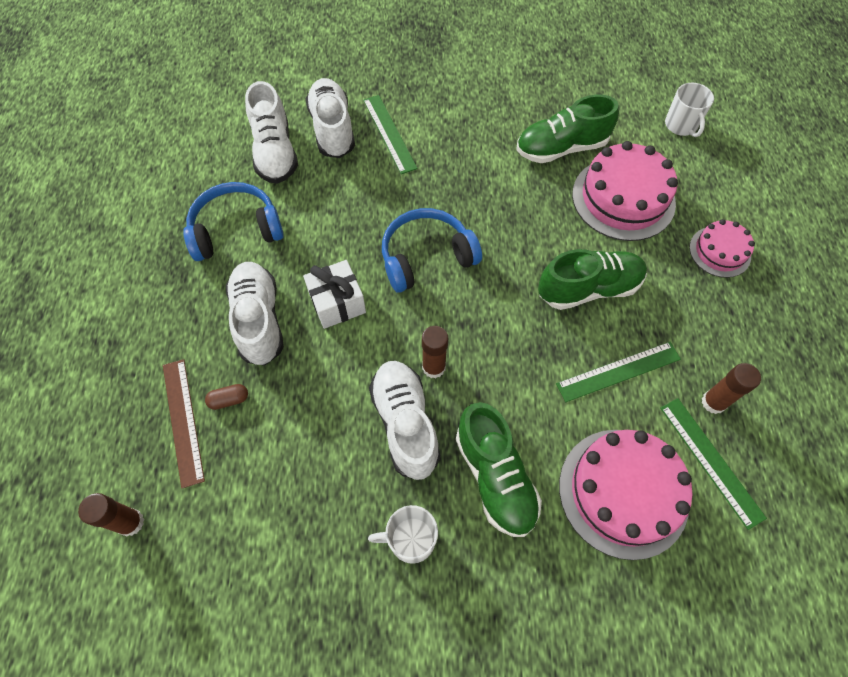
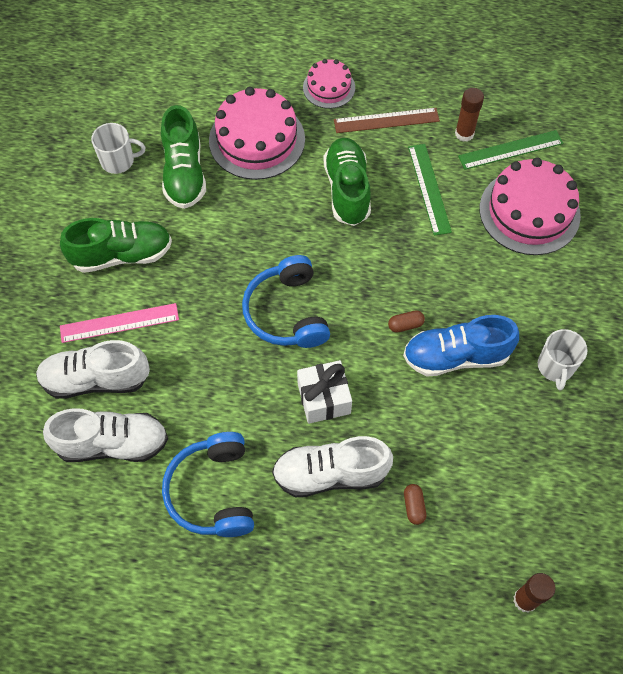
camera: 80 degrees left, 0 degrees up
brown ruler [163,359,205,488] -> brown ruler moved to [334,108,440,133]
green ruler [363,95,418,174] -> pink ruler [60,303,179,343]
white shoe [369,361,440,480] -> blue shoe [403,315,519,376]
brown glue stick [422,326,448,378] -> brown capsule [388,310,425,333]
green shoe [456,402,542,537] -> green shoe moved to [60,218,172,273]
white mug [665,83,714,137] -> white mug moved to [91,123,145,174]

